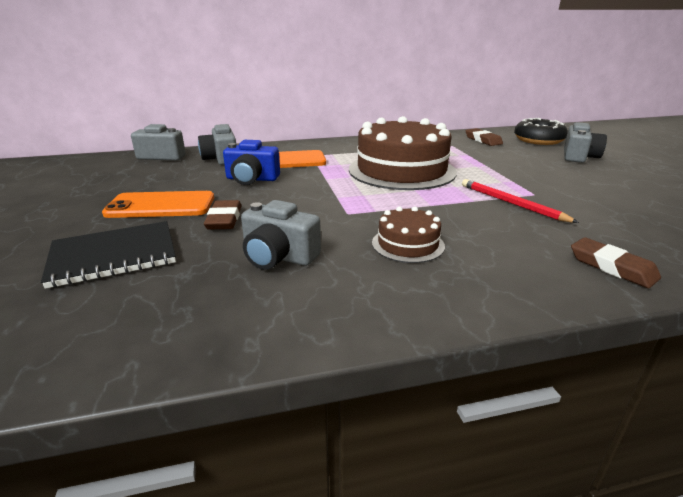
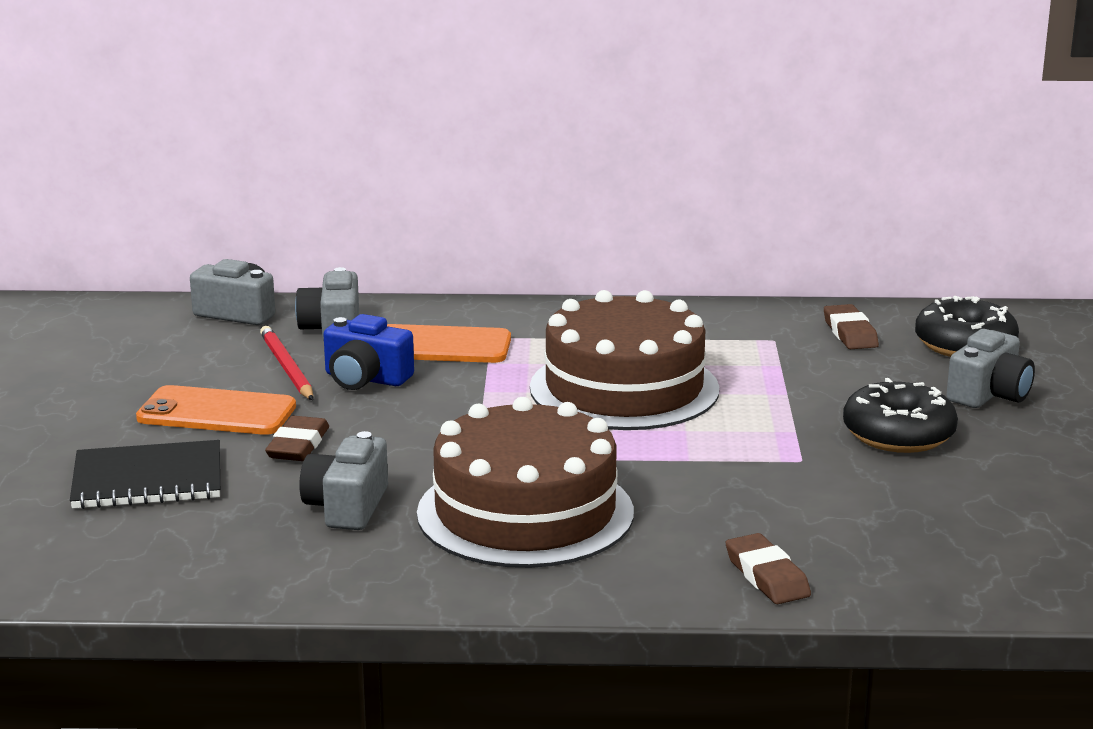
camera: 15 degrees right, 5 degrees down
grey camera [241,200,321,270] -> grey camera turned 60 degrees clockwise [299,431,388,530]
brown cake [372,206,445,263] -> brown cake [417,397,634,568], size x2.15
red pencil [462,179,579,223] -> red pencil moved to [260,326,313,400]
none -> black donut [843,378,958,453]

